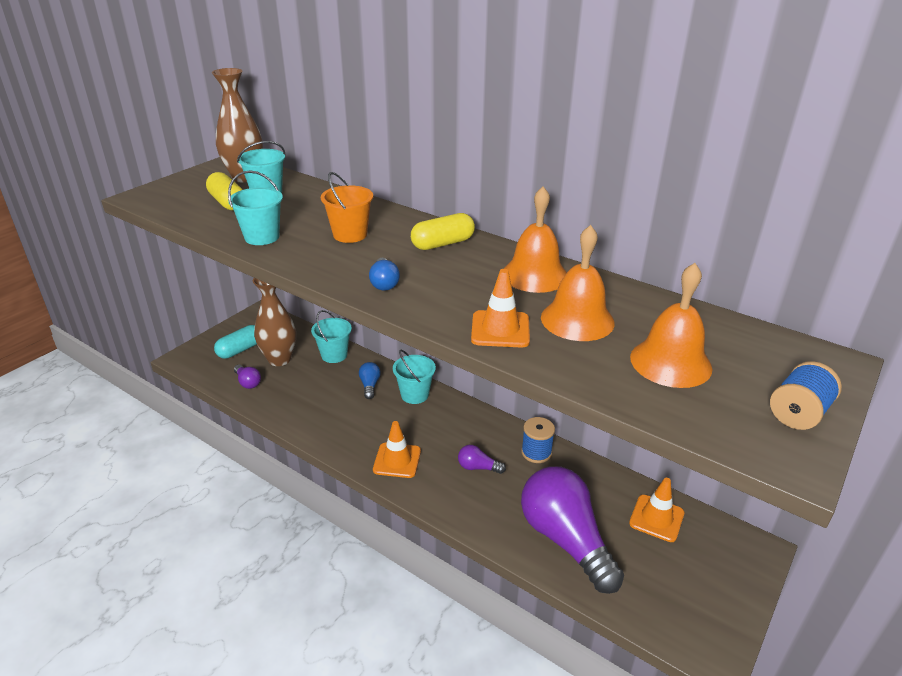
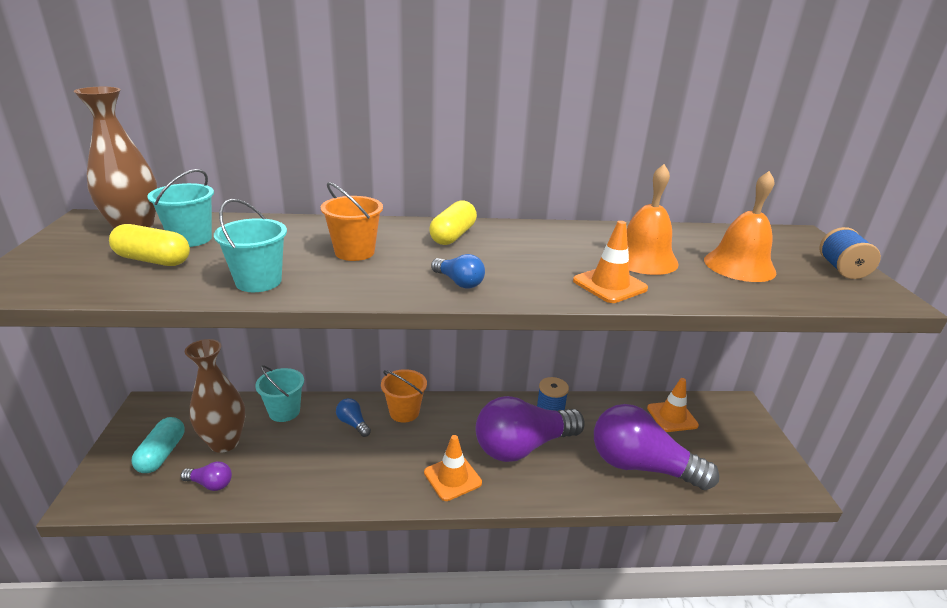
camera: 40 degrees left, 5 degrees down
turquoise bucket [393,350,436,404] -> orange bucket [381,369,427,423]
purple light bulb [458,445,506,474] -> purple light bulb [476,396,585,462], size x2.47
orange bell [504,186,567,293] -> none

